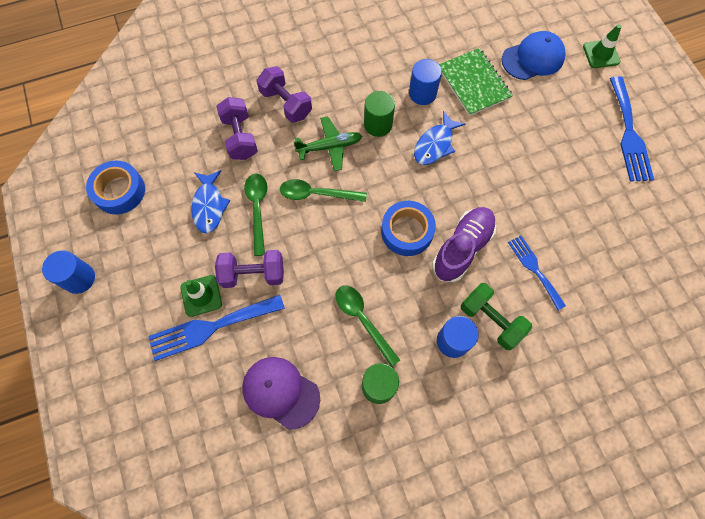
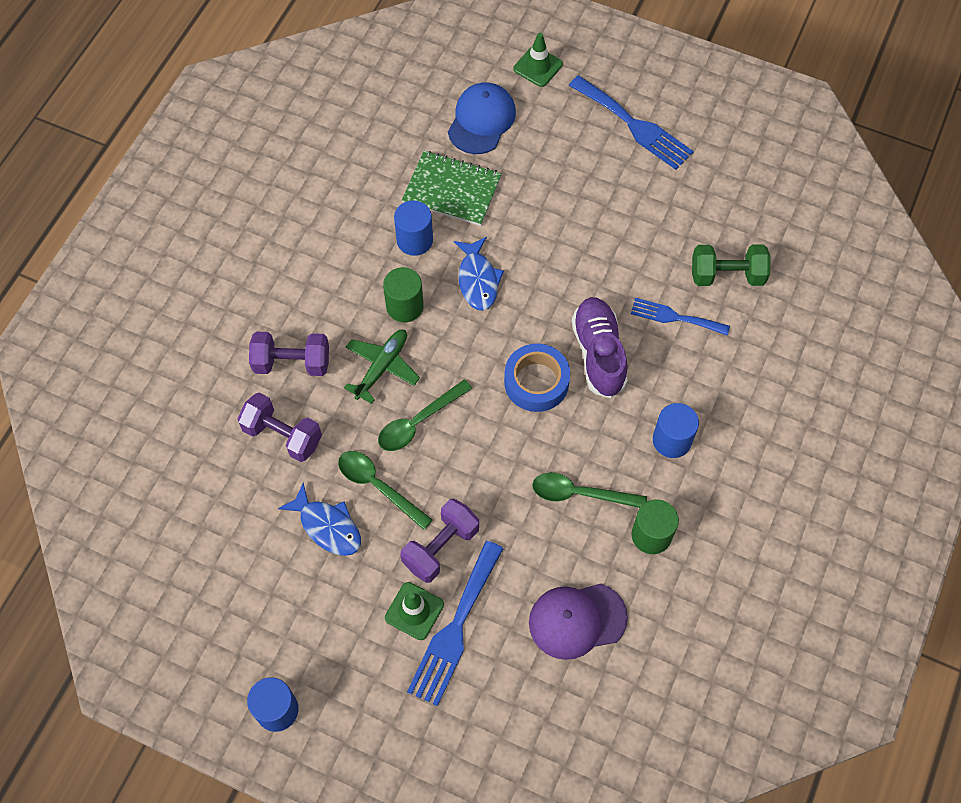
camera: 45 degrees left, 5 degrees down
blue tape [86,161,145,215] -> none
green dumbbell [461,283,532,350] -> green dumbbell moved to [692,245,771,286]

